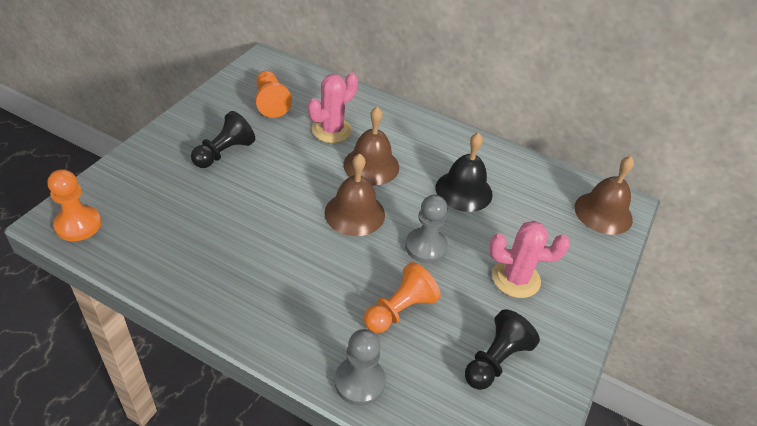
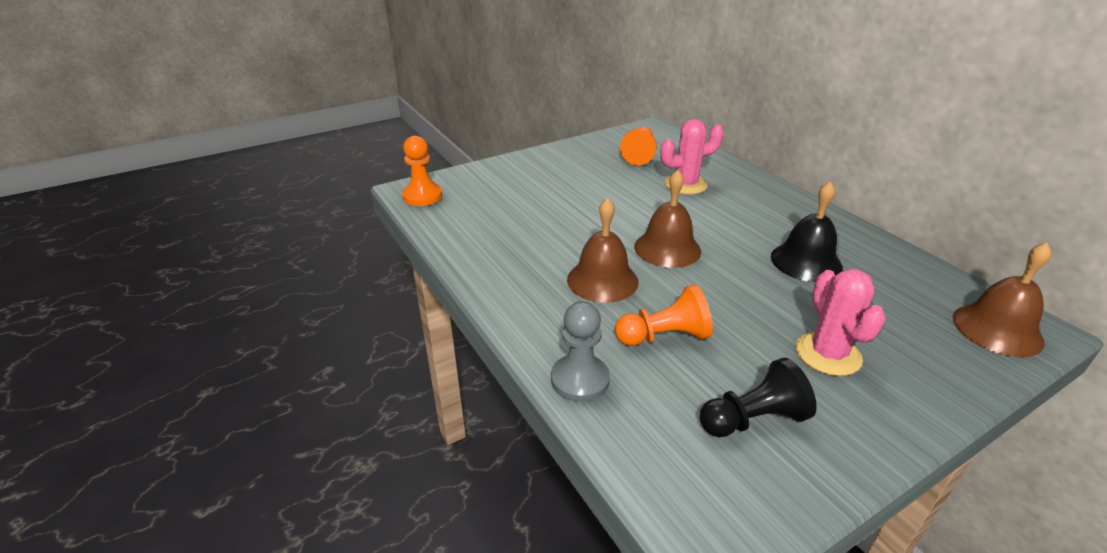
camera: 35 degrees right, 10 degrees down
black pawn [191,111,255,168] -> none
brown bell [343,106,399,185] -> brown bell moved to [567,198,639,303]
grey pawn [405,195,448,264] -> none
pink cactus [489,221,570,298] -> pink cactus turned 45 degrees clockwise [796,269,886,376]

